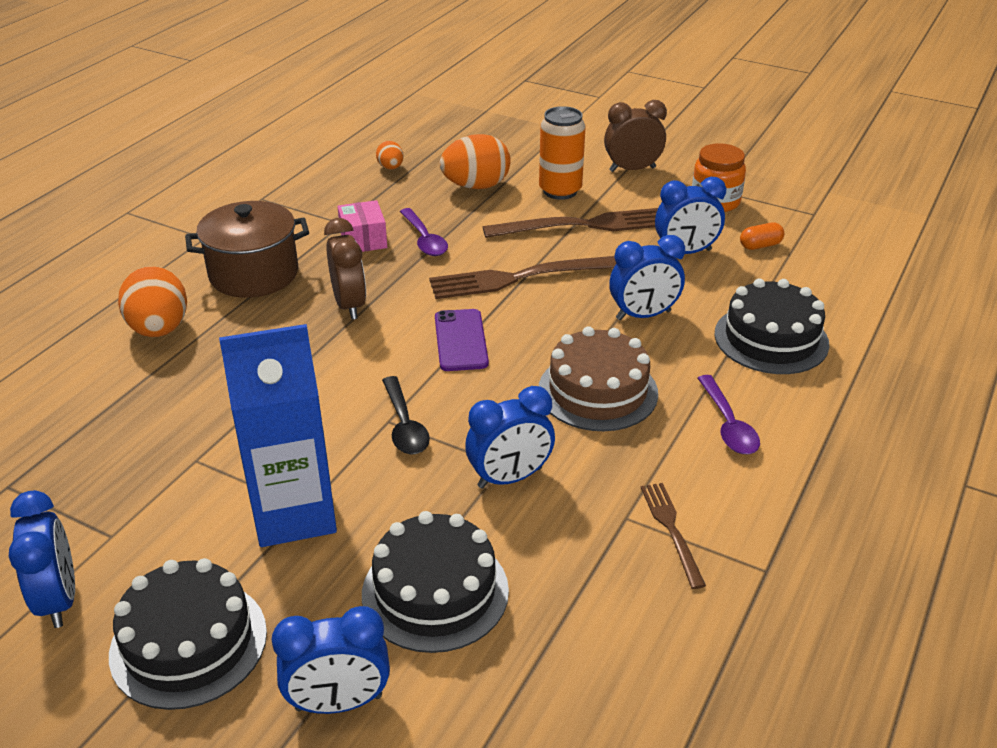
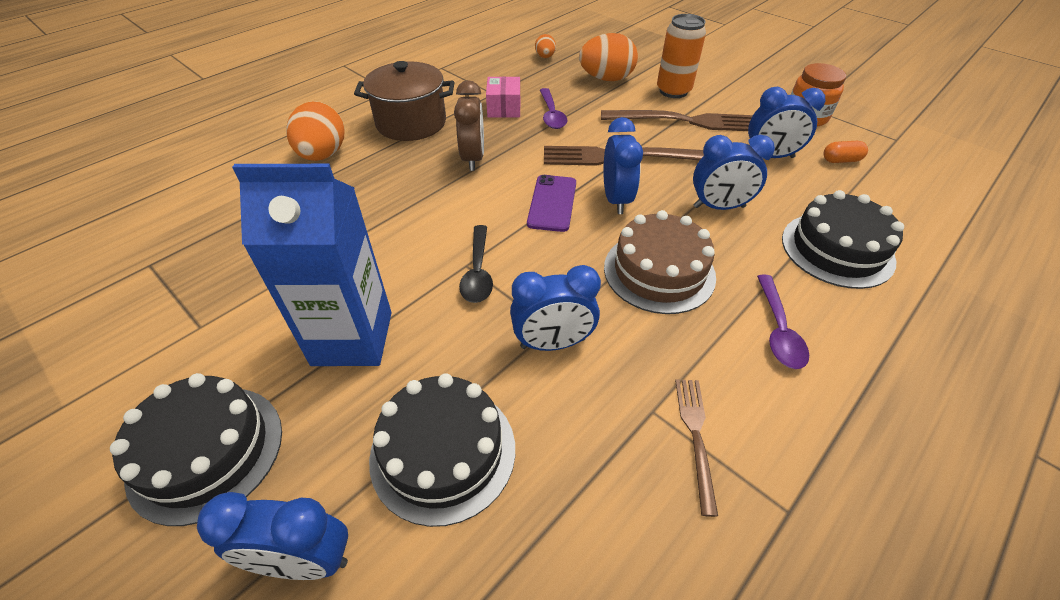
camera: 15 degrees right, 10 degrees up
blue clock [9,490,75,628] -> blue clock moved to [603,117,643,214]
brown clock [604,100,667,172] -> none

